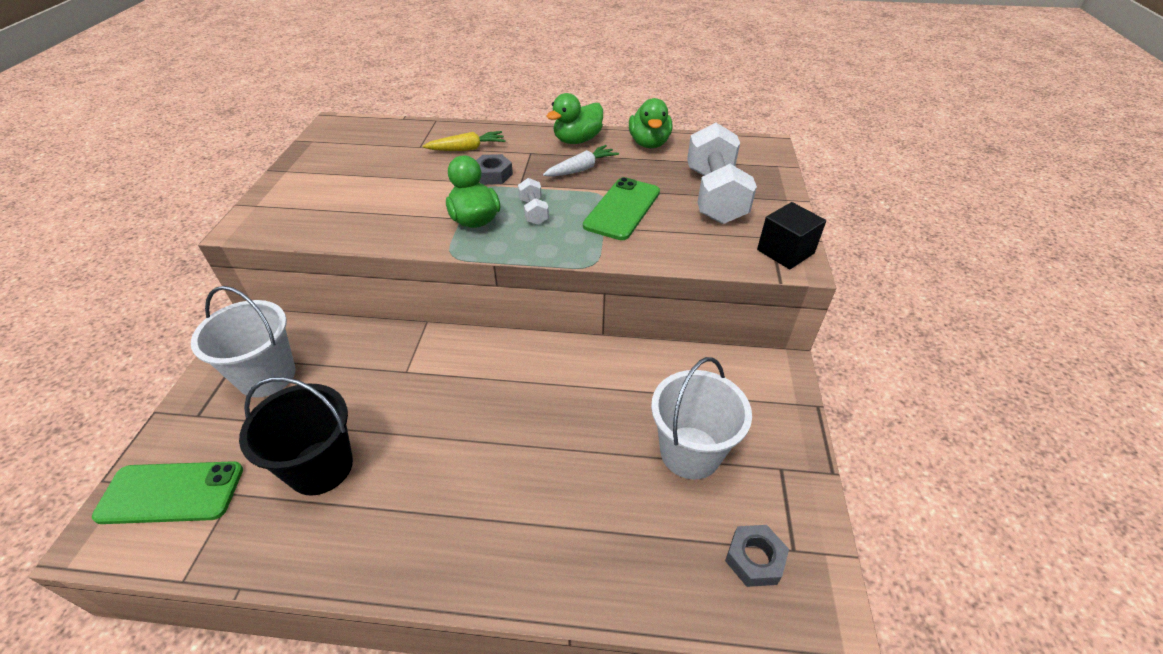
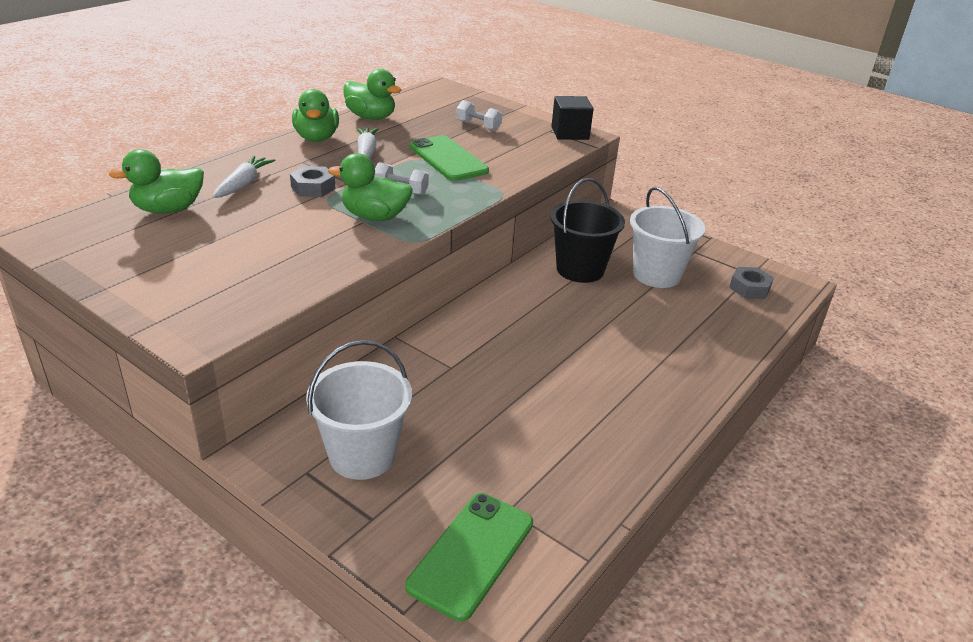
camera: 60 degrees left, 10 degrees down
black bucket [239,377,353,496] -> black bucket moved to [550,178,625,283]
yellow carrot [423,131,506,151] -> white carrot [213,155,276,198]
white dumbbell [687,123,757,224] -> white dumbbell [456,100,502,131], size x0.46
none -> green duck [109,149,204,214]

